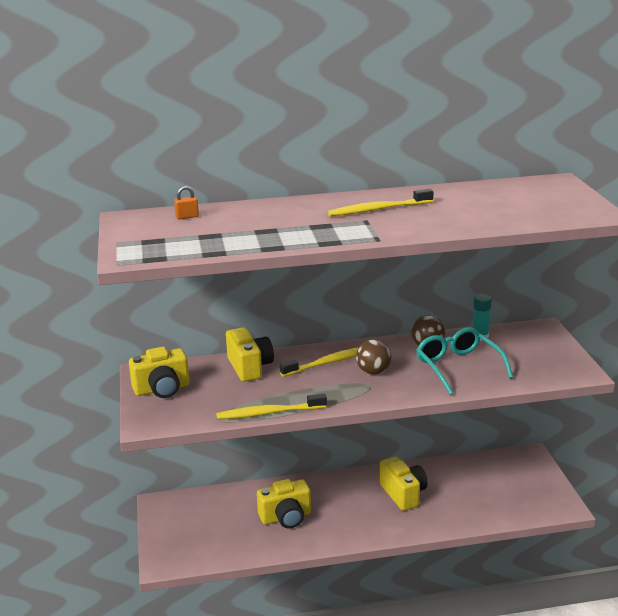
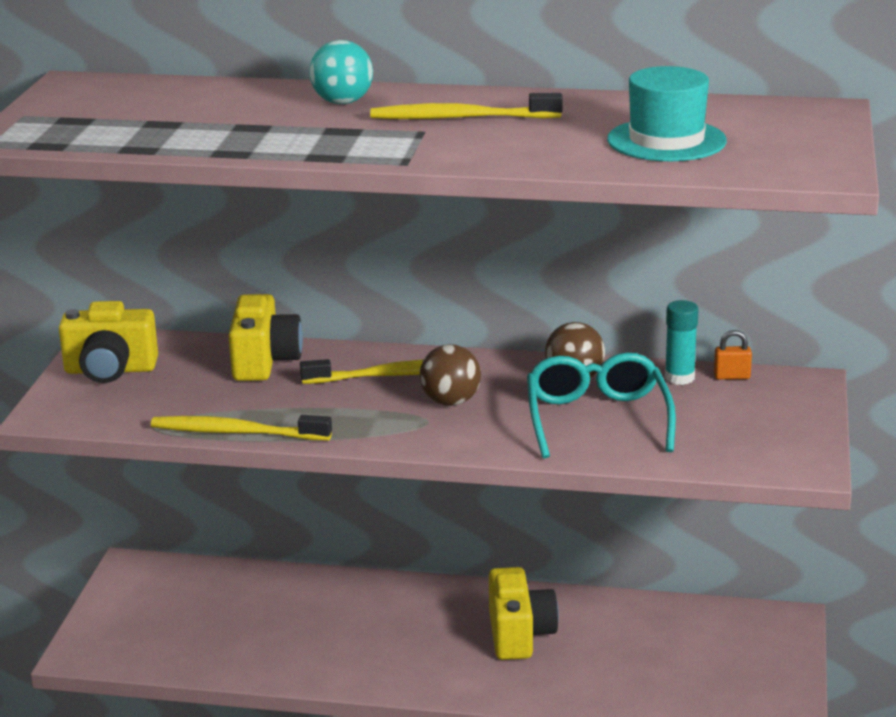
camera: 20 degrees right, 0 degrees up
orange padlock [174,186,199,219] -> orange padlock moved to [714,330,752,380]
yellow camera [257,479,311,529] -> none
none -> turquoise ball [309,40,373,104]
none -> turquoise hat [607,66,727,161]

